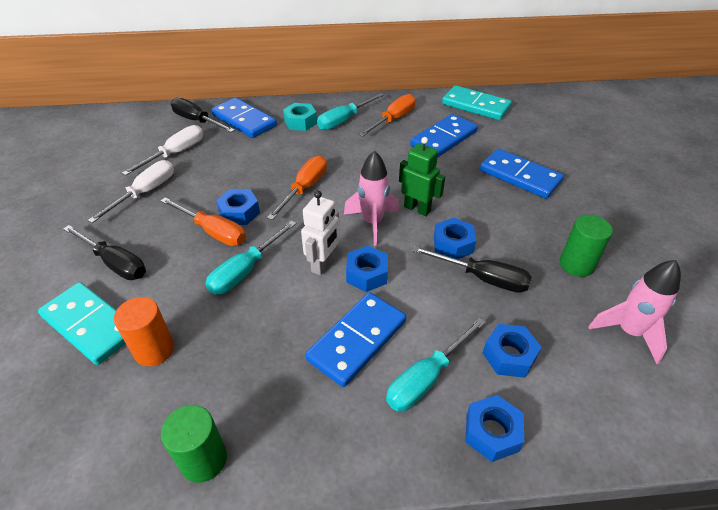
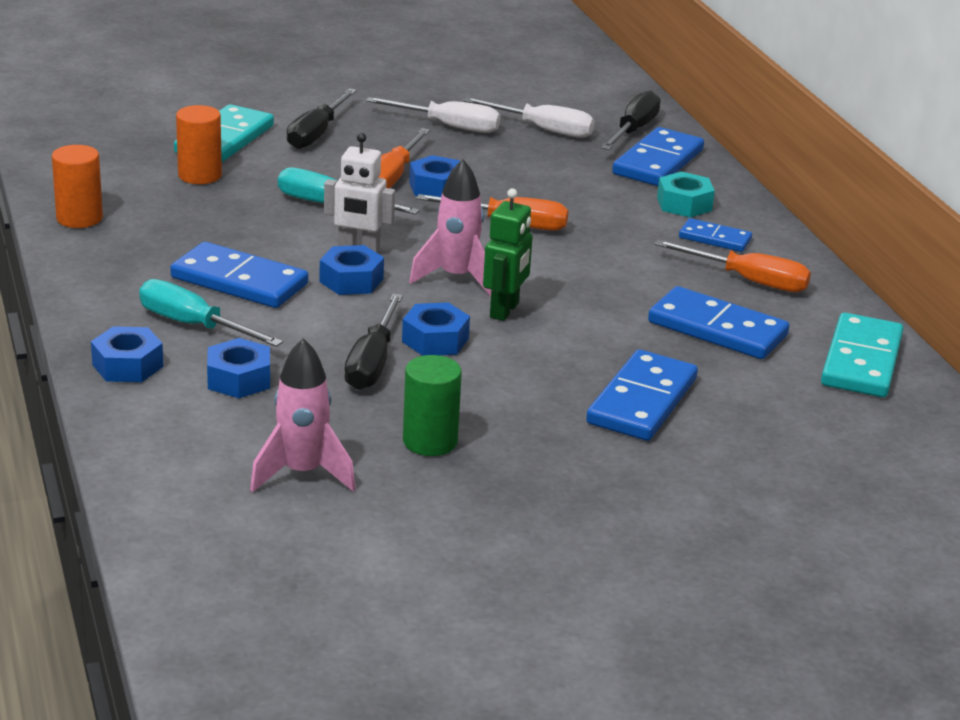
camera: 75 degrees right, 15 degrees down
green cylinder [161,405,227,483] -> orange cylinder [52,145,103,228]
turquoise screwdriver [317,93,384,130] -> blue domino [679,218,752,252]

